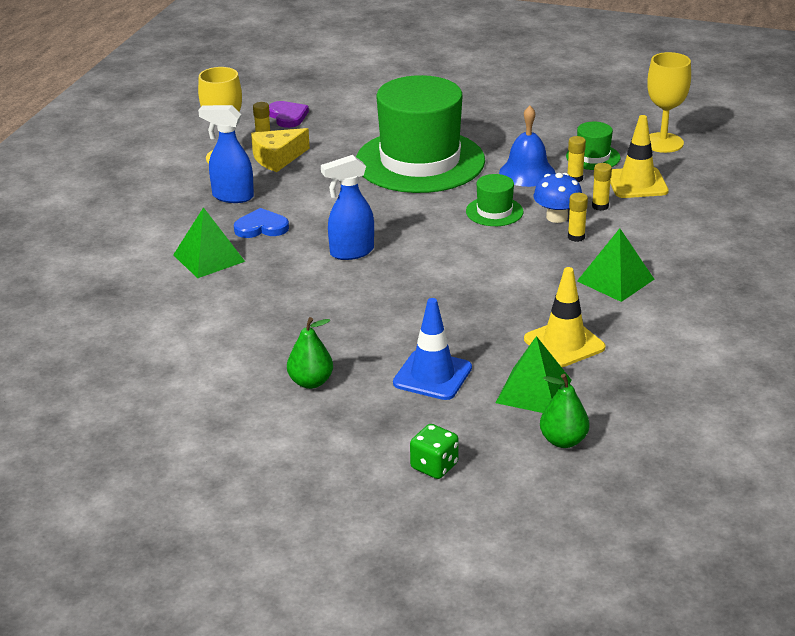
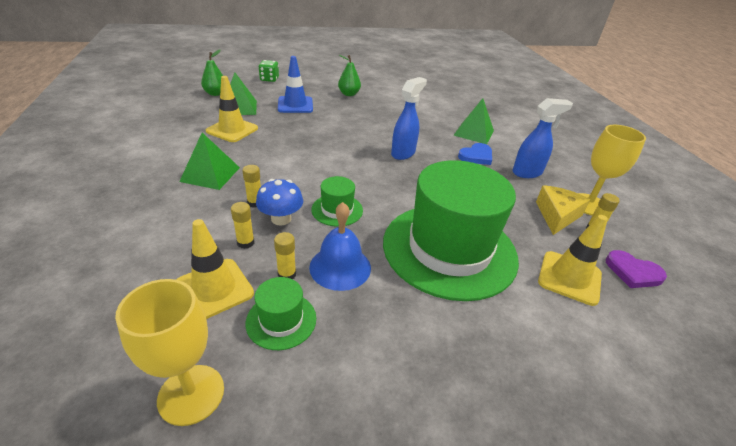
camera: 145 degrees right, 5 degrees up
none -> yellow traffic cone [538,215,608,306]

